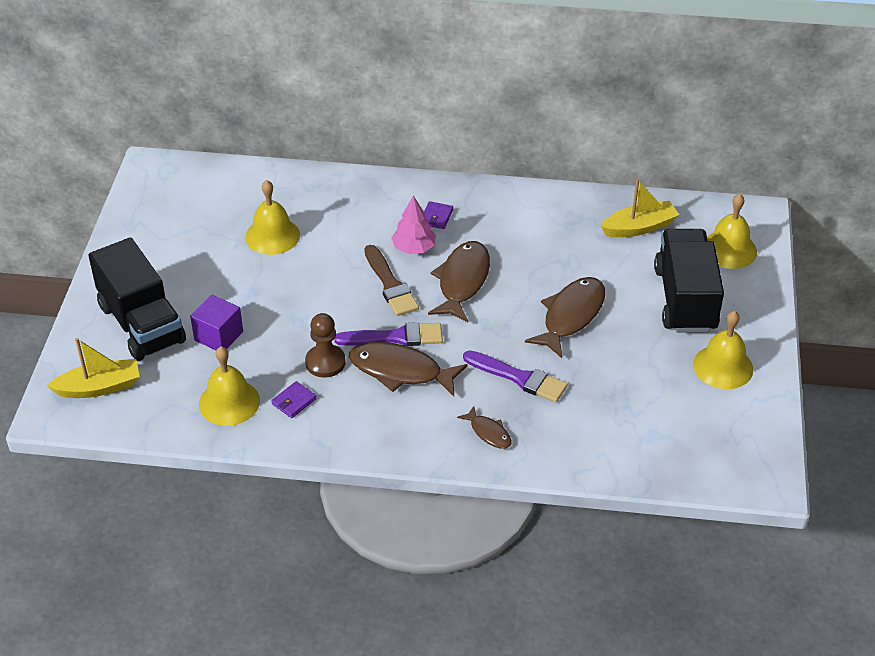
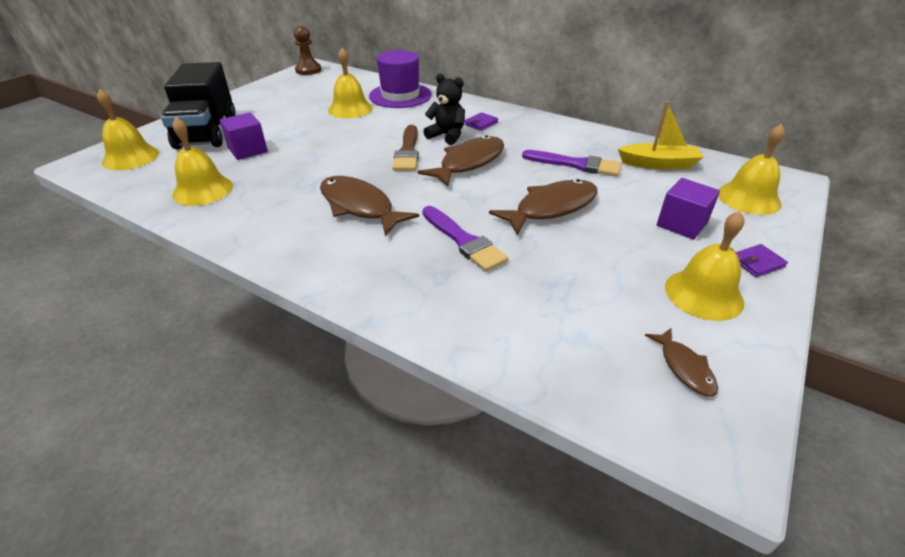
camera: 25 degrees right, 5 degrees down
yellow boat [47,338,140,398] -> yellow bell [97,89,159,170]
purple wallet [271,381,317,418] -> purple wallet moved to [736,244,788,277]
brown pawn [305,313,346,378] -> brown pawn moved to [294,26,321,75]
purple brush [334,322,443,346] -> purple brush moved to [522,150,622,176]
pink tree [391,196,436,254] -> black teddy bear [423,74,465,145]
brown fish [457,406,511,449] -> brown fish moved to [645,328,718,396]
black truck [654,229,724,333] -> purple cube [657,178,720,240]
none -> purple hat [369,50,432,108]

